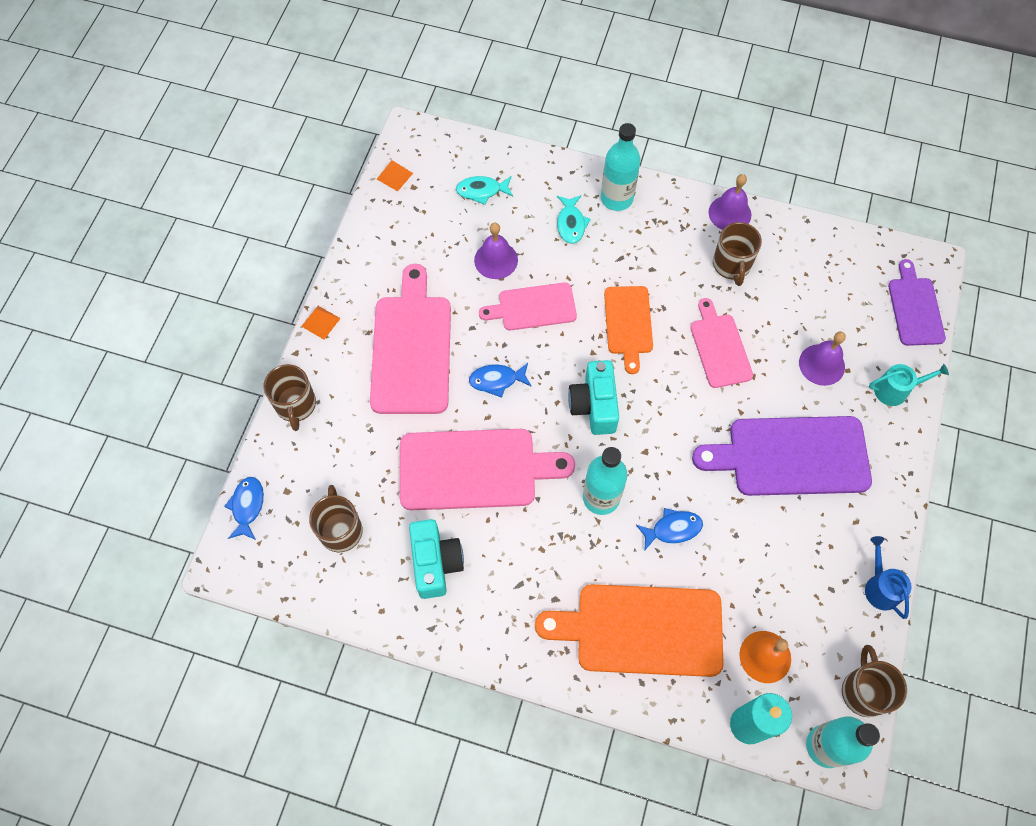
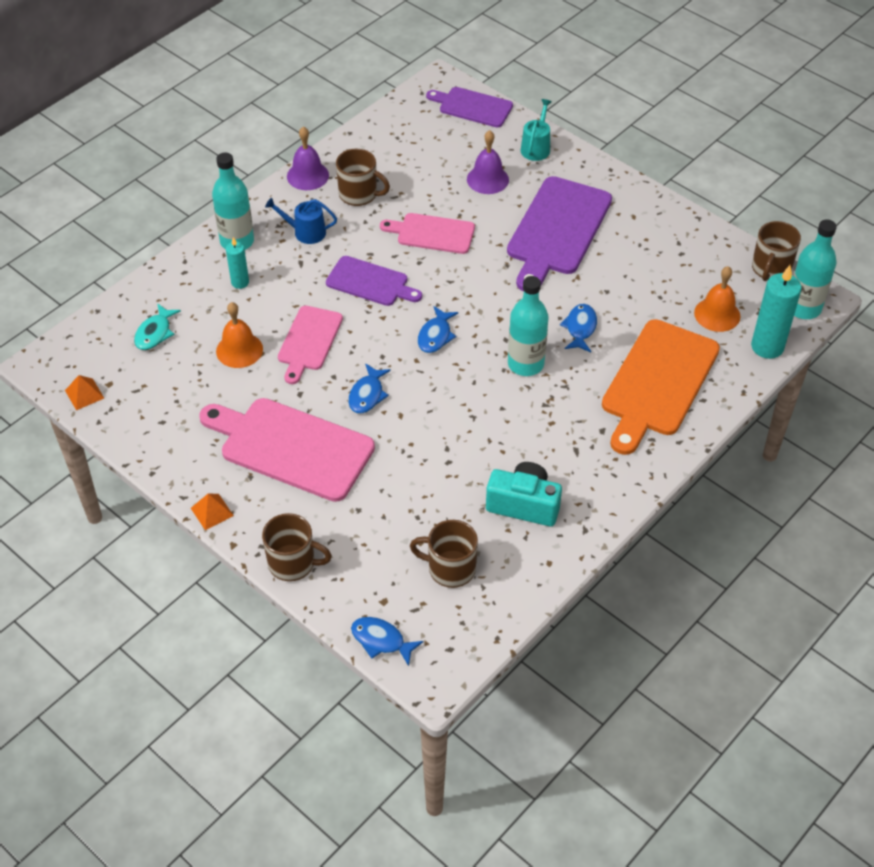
camera: 65 degrees left, 15 degrees down
pink cutting board [400,429,575,510] -> none
purple bell [474,223,518,279] -> orange bell [216,302,263,368]
turquoise fish [557,195,591,244] -> turquoise candle [226,237,249,289]
turquoise camera [568,360,619,435] -> blue fish [418,306,458,353]
orange cutting board [604,286,653,374] -> purple cutting board [326,256,422,306]
brown mug [842,645,907,717] -> brown mug turned 90 degrees counterclockwise [752,221,801,281]
blue watering can [865,536,911,619] -> blue watering can moved to [265,198,337,244]

